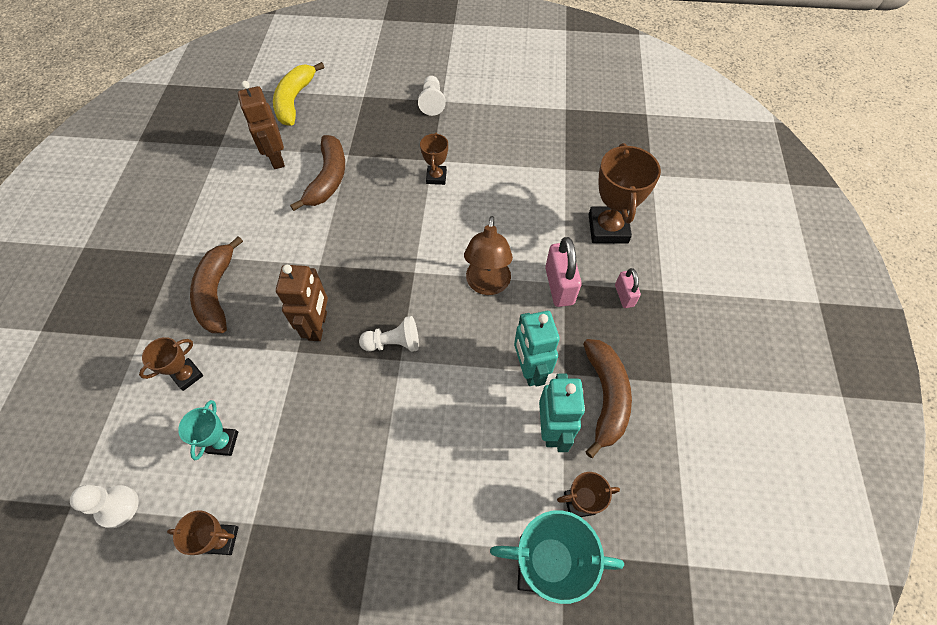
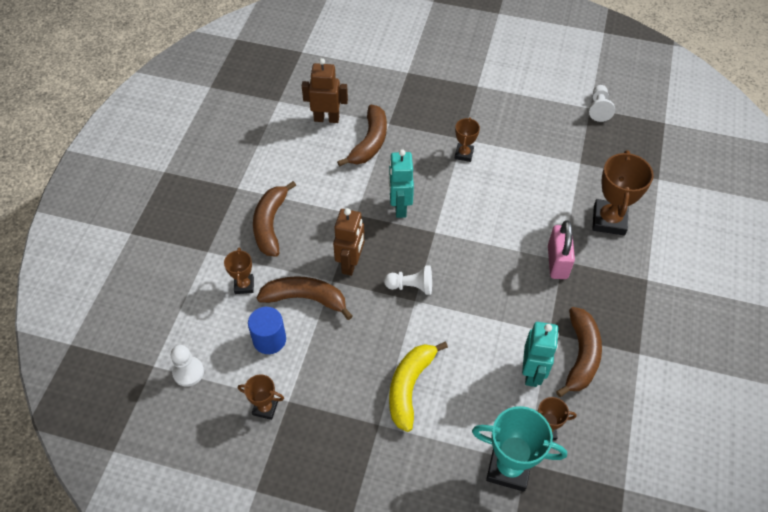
camera: 10 degrees right, 5 degrees down
brown trophy [139,337,203,391] -> brown trophy turned 60 degrees counterclockwise [224,248,254,294]
turquoise trophy [178,400,238,460] -> blue cylinder [248,307,286,354]
brown robot [238,81,285,169] -> brown robot turned 105 degrees clockwise [302,58,348,123]
yellow banana [273,62,324,126] -> yellow banana moved to [389,342,448,432]
white pawn [418,76,445,116] -> white pawn moved to [589,85,615,122]
brown lamp [464,216,513,295] -> none
turquoise robot [514,311,560,387] -> turquoise robot moved to [389,149,414,218]
pink padlock [615,268,641,308] -> none
none -> brown banana [257,276,353,320]

